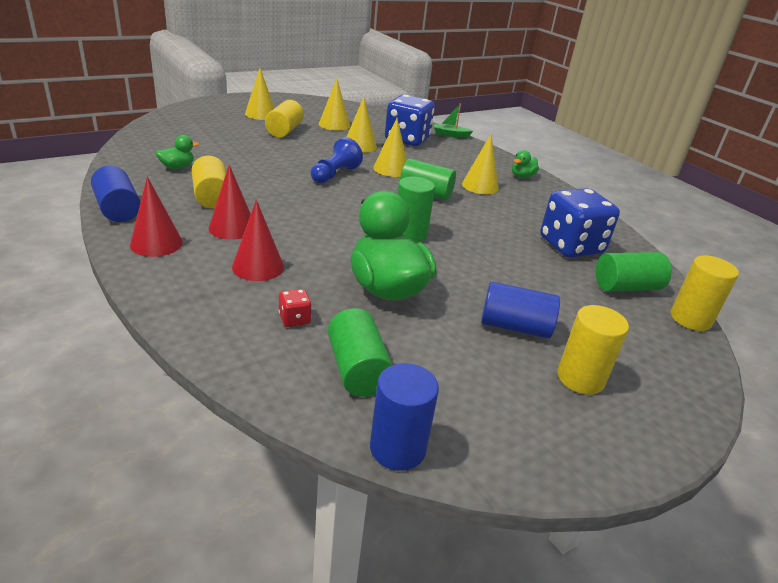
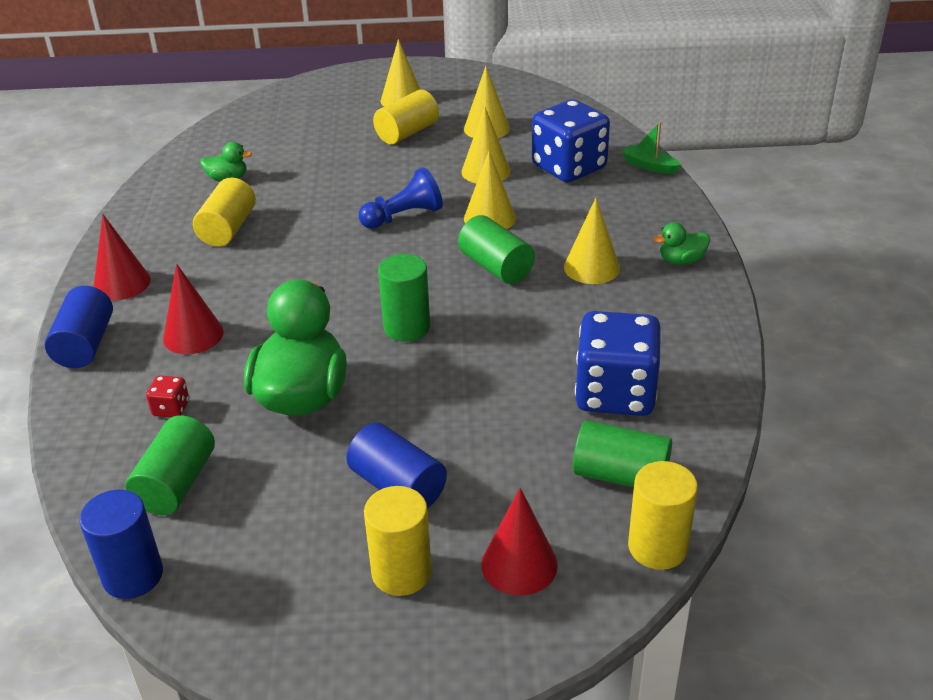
camera: 35 degrees right, 5 degrees up
blue cylinder [91,166,140,222] -> blue cylinder moved to [45,286,113,368]
red cone [209,165,251,240] -> red cone moved to [481,488,558,596]

